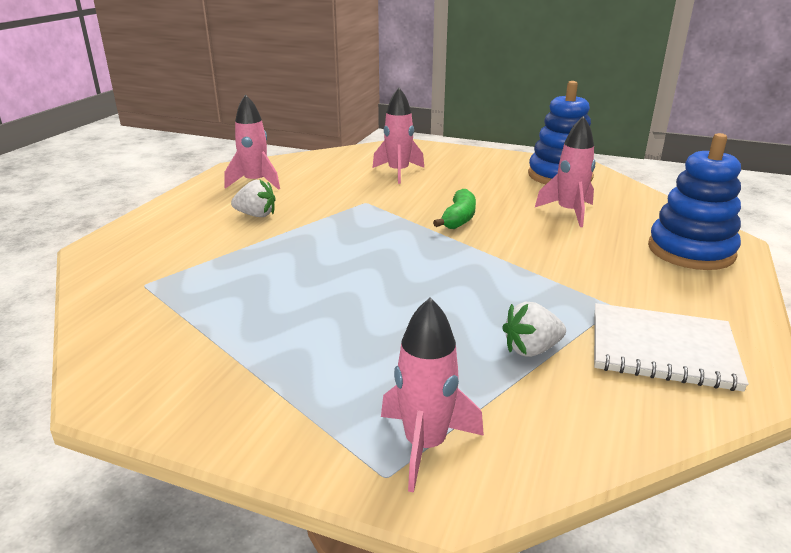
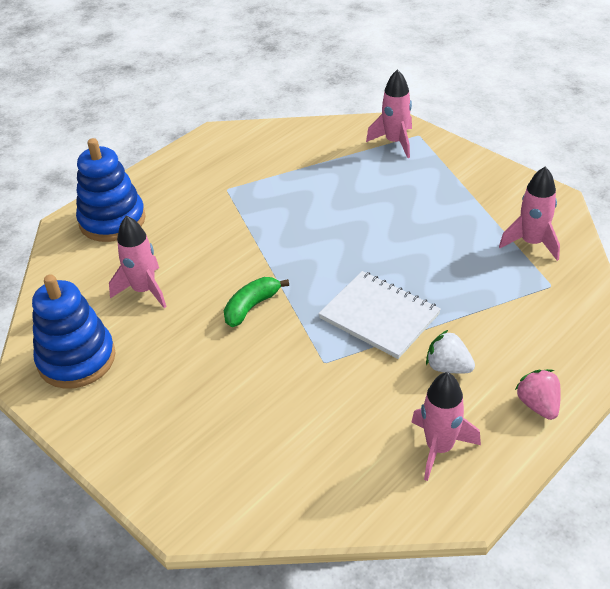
camera: 155 degrees left, 15 degrees up
pink rocket [372,88,424,184] -> pink rocket moved to [499,166,560,261]
white strawberry [502,302,566,357] -> none
white notebook [594,303,749,392] -> white notebook moved to [318,271,441,359]
none -> pink strawberry [515,369,561,420]

